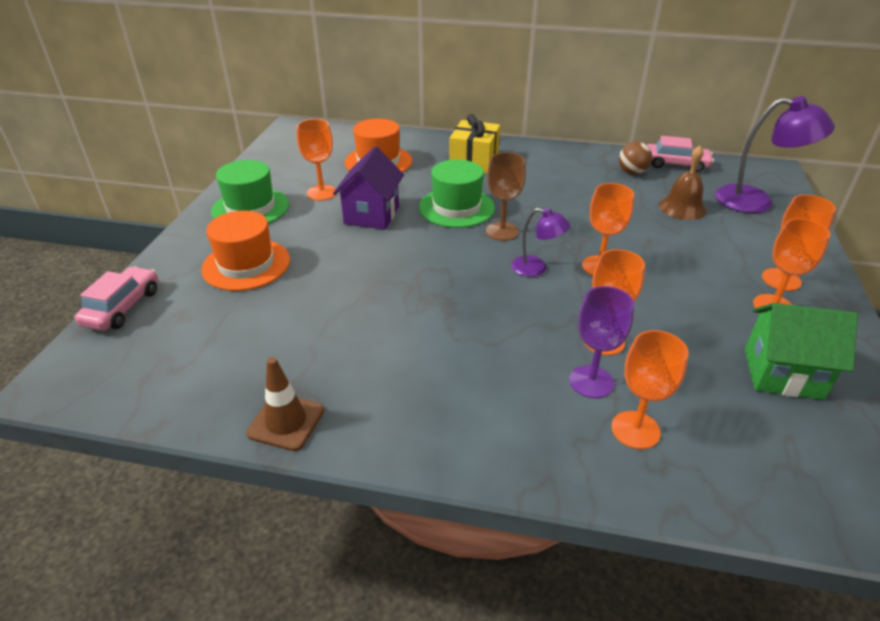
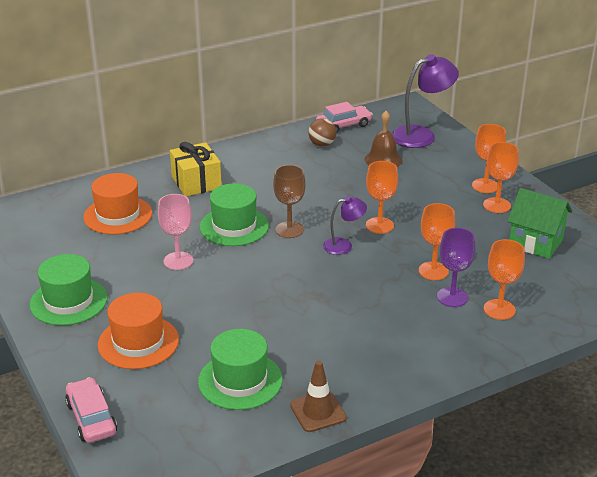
camera: 40 degrees left, 5 degrees down
orange goblet [297,119,336,201] -> none
purple house [333,147,404,230] -> pink goblet [158,194,193,270]
green house [745,303,858,400] -> green house turned 60 degrees clockwise [507,188,572,259]
none -> green hat [198,329,283,410]

